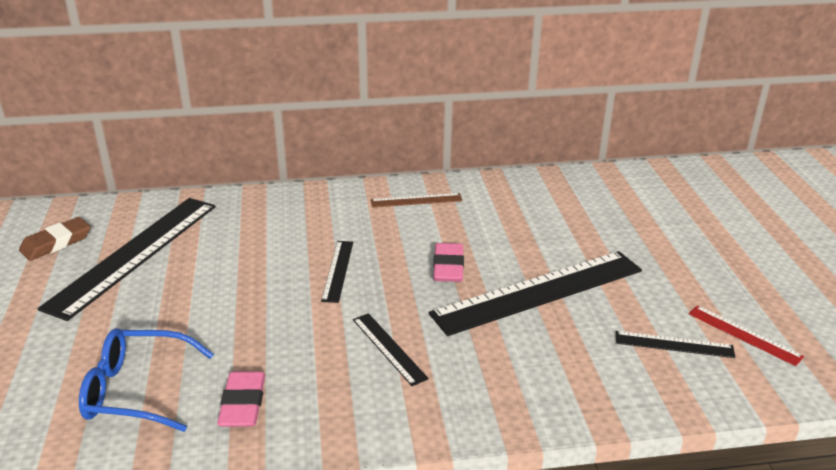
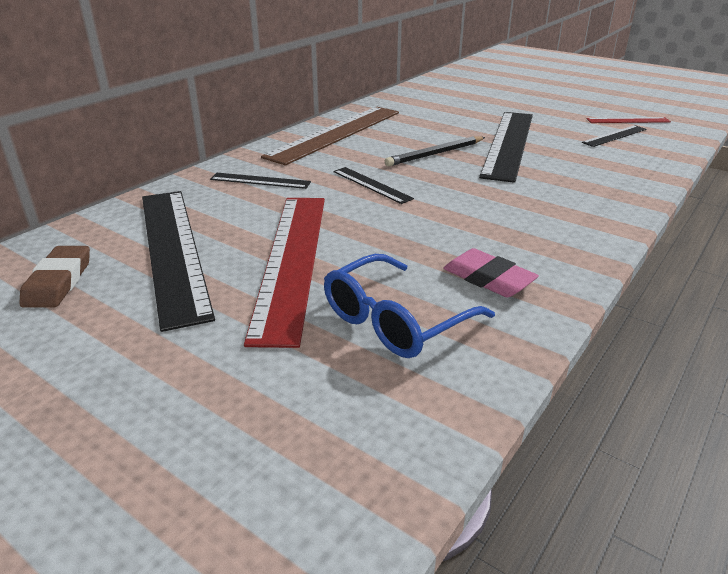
camera: 45 degrees left, 0 degrees up
black ruler [353,313,429,386] -> black ruler moved to [210,173,311,189]
brown ruler [371,193,463,208] -> brown ruler [261,107,399,165], size x2.17
pink eraser [433,243,464,282] -> black pencil [385,136,485,166]
none -> red ruler [244,198,325,348]

